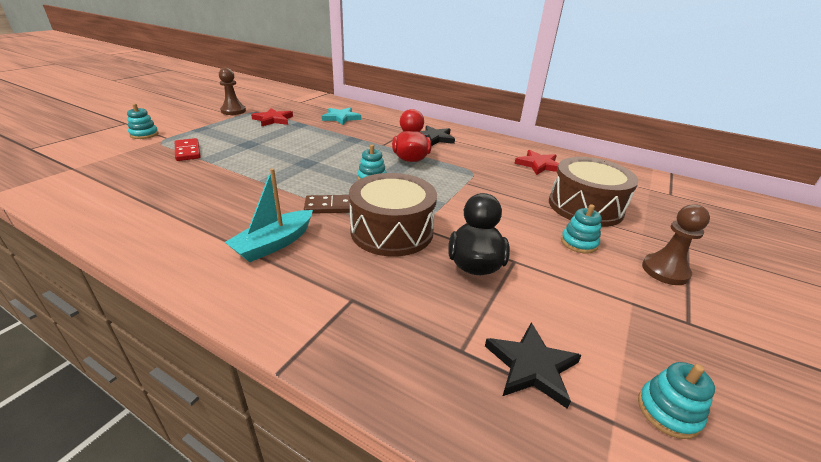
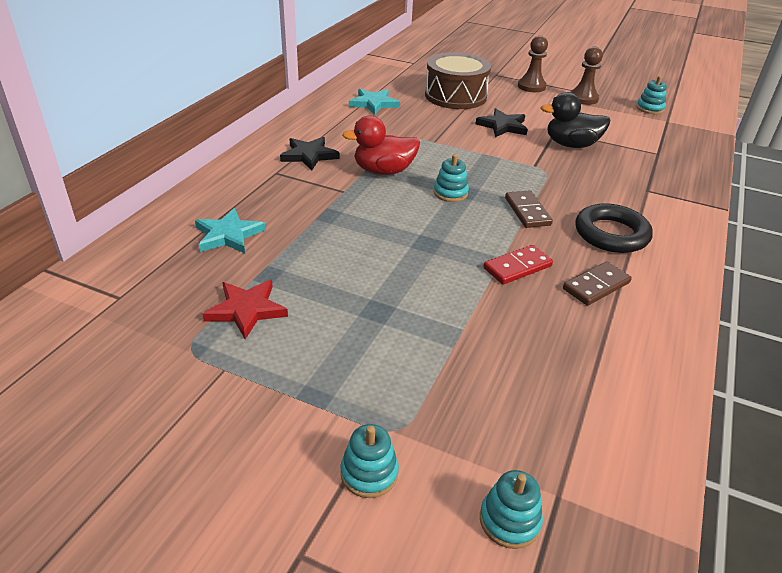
camera: 95 degrees left, 5 degrees up
red domino [175,138,201,161] -> red domino moved to [483,245,553,284]
brown pawn [219,68,246,115] -> brown pawn moved to [570,47,603,105]
turquoise boat [225,168,313,262] -> black ring [575,203,653,253]
brown drum [349,173,437,257] -> none
black star [485,322,582,409] -> black star moved to [476,108,528,137]
red star [514,150,559,175] -> turquoise star [349,89,400,115]
turquoise stacking toy [561,204,602,254] -> turquoise stacking toy moved to [480,470,543,549]
none -> brown domino [563,261,632,306]

